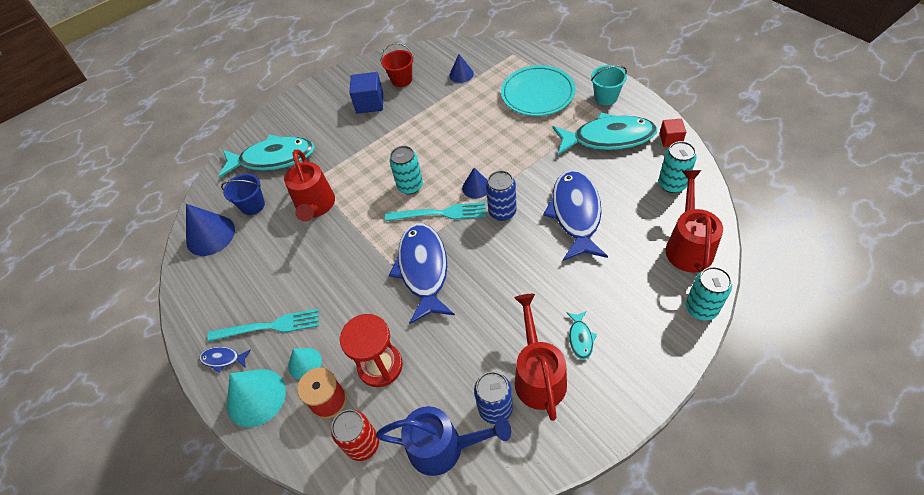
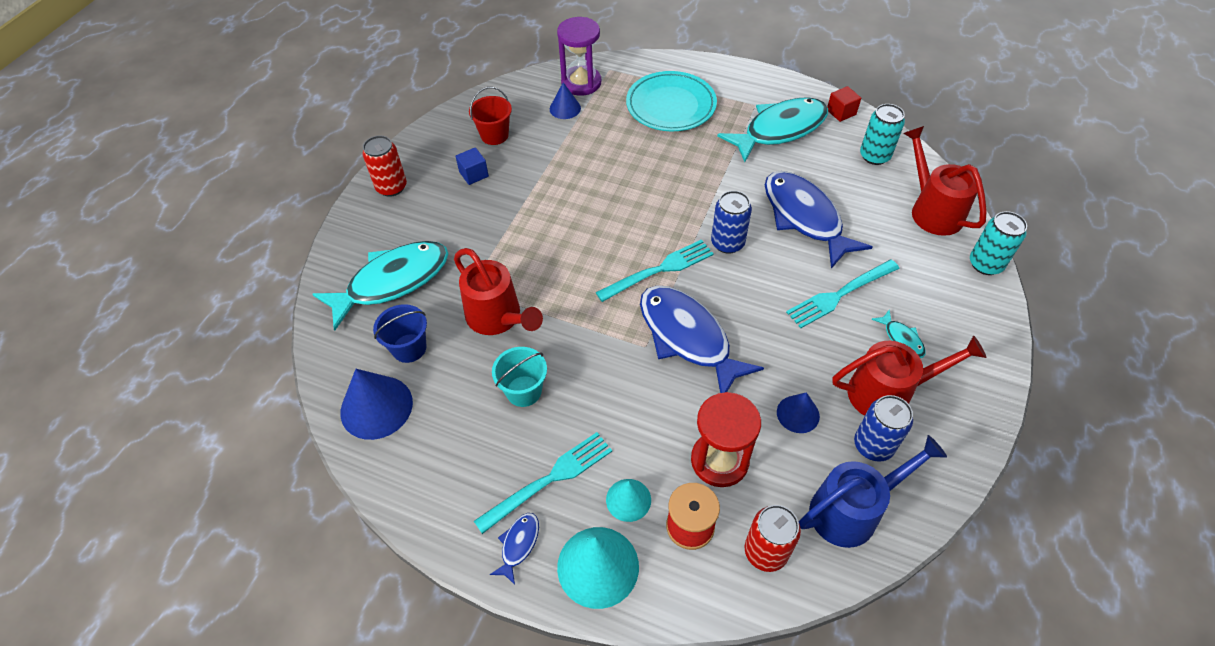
camera: 35 degrees left, 0 degrees up
blue fish [199,347,251,372] -> blue fish turned 135 degrees clockwise [490,513,539,585]
blue cube [349,72,383,114] -> blue cube [455,147,489,185], size x0.62
turquoise can [389,146,423,195] -> none
blue cone [462,168,487,199] -> blue cone moved to [777,392,820,433]
red watering can [515,294,567,421] -> red watering can turned 120 degrees clockwise [832,335,987,416]
turquoise bucket [591,65,627,105] -> turquoise bucket moved to [492,347,547,407]
none -> red can [362,136,407,197]
none -> purple hourglass [557,17,601,96]
none -> turquoise fork [786,260,900,328]

